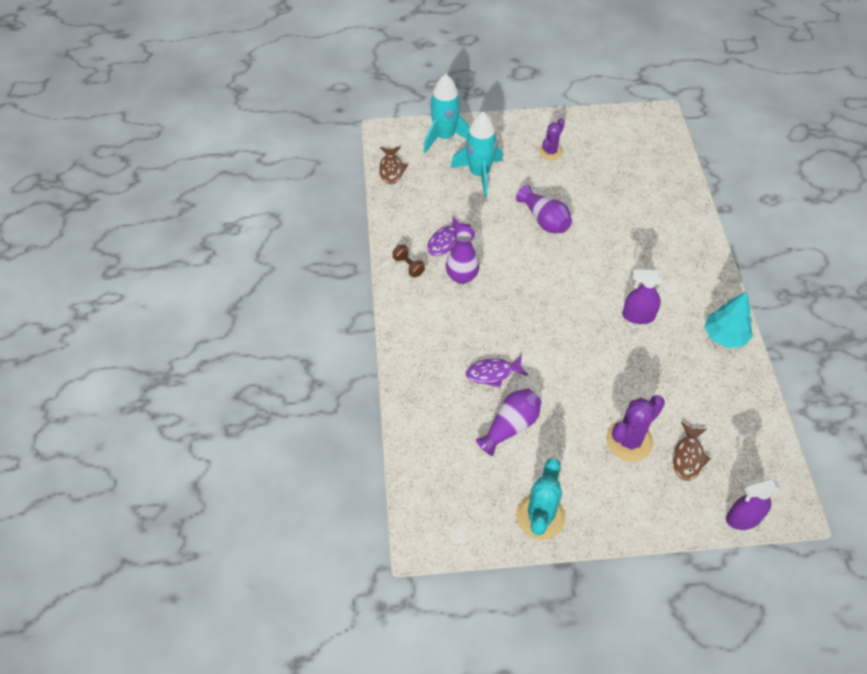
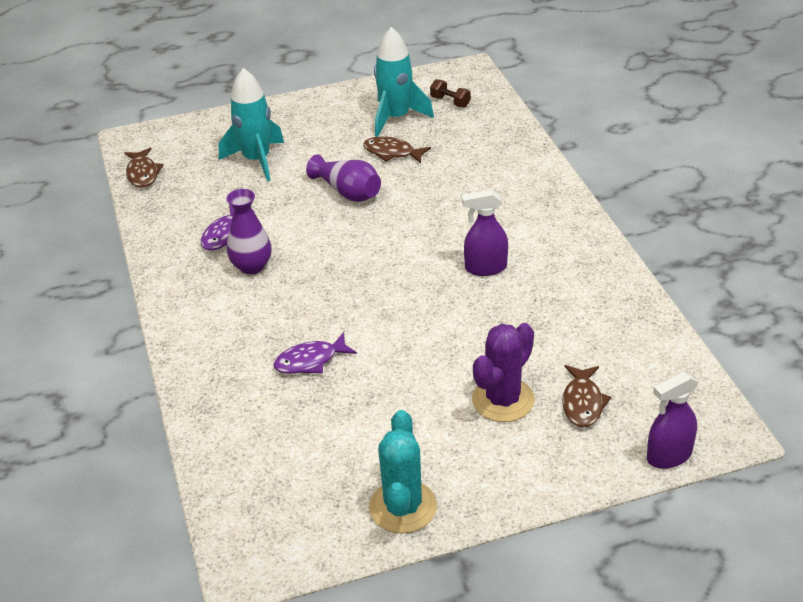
camera: 10 degrees left, 15 degrees down
brown dumbbell [393,245,425,277] -> brown dumbbell moved to [430,79,471,108]
turquoise rocket [424,74,470,153] -> turquoise rocket moved to [374,27,434,137]
purple vase [476,389,541,456] -> none
purple cactus [539,118,565,160] -> none
turquoise tree [704,291,753,348] -> none
none -> brown fish [363,137,431,163]

